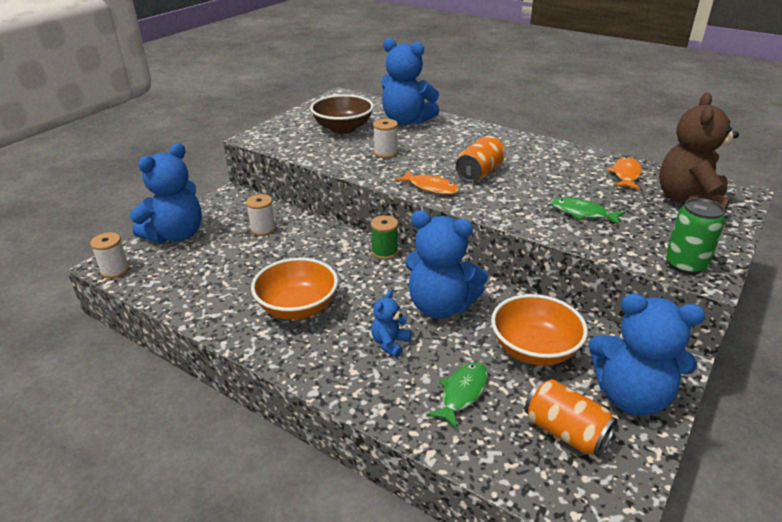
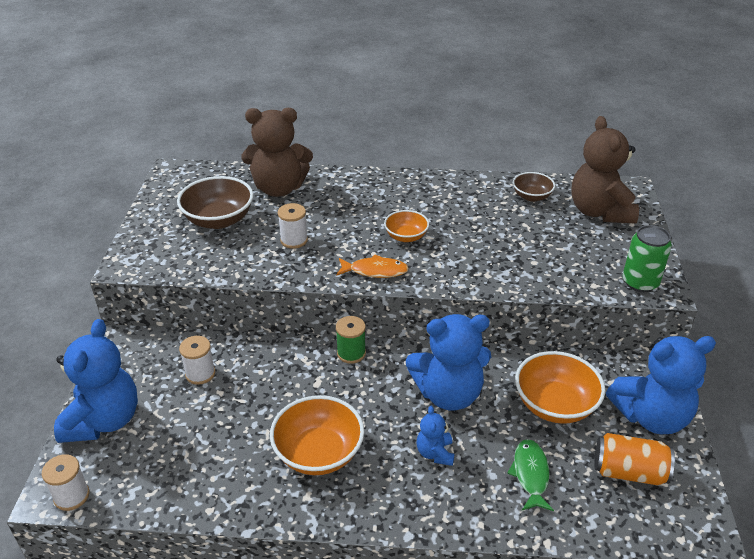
camera: 30 degrees left, 5 degrees up
blue teddy bear [381,38,439,125] -> brown teddy bear [242,108,313,197]
orange can [456,136,505,182] -> orange bowl [384,210,429,242]
green fish [551,197,625,226] -> none
orange fish [608,157,642,190] -> brown bowl [513,172,555,202]

